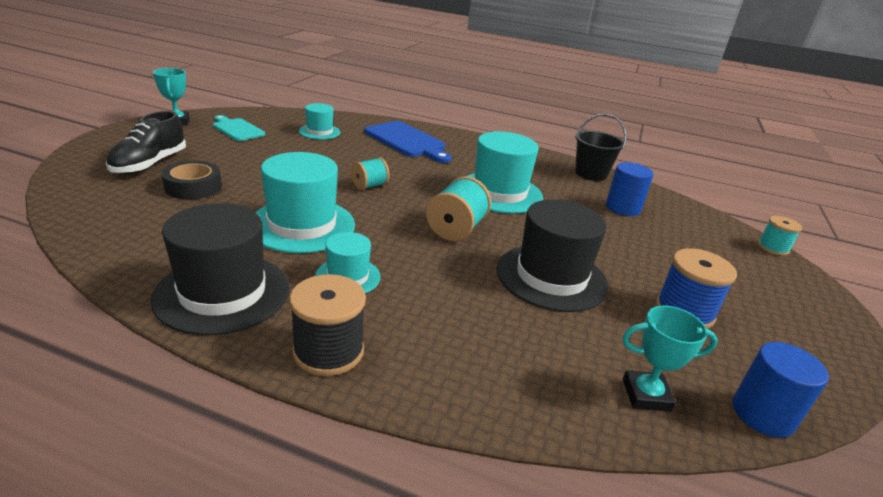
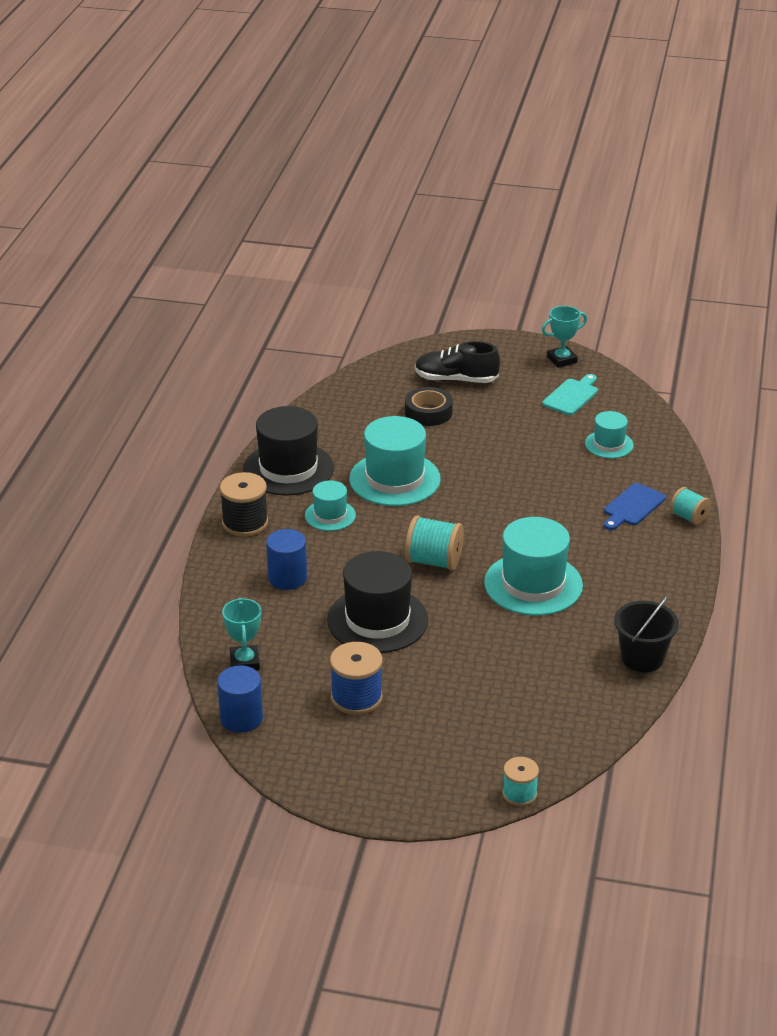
camera: 85 degrees right, 5 degrees up
turquoise spool [351,157,390,190] -> turquoise spool moved to [670,487,711,525]
blue cutting board [364,121,451,163] -> blue cutting board [604,483,666,530], size x0.63
blue cylinder [606,162,654,216] -> blue cylinder moved to [266,529,307,590]

